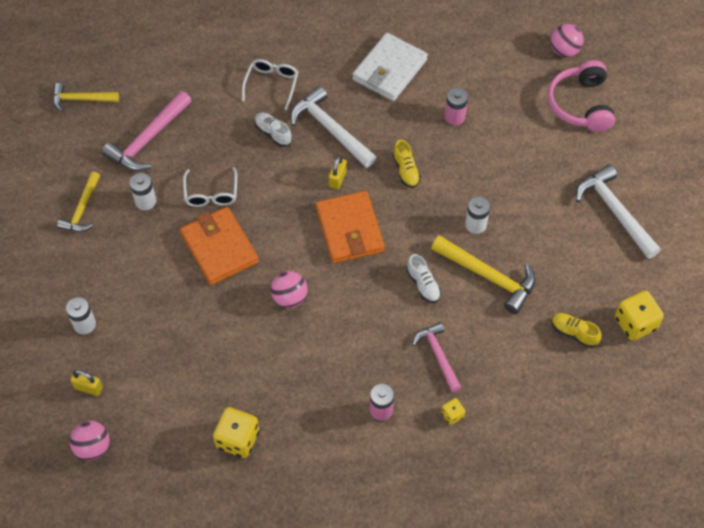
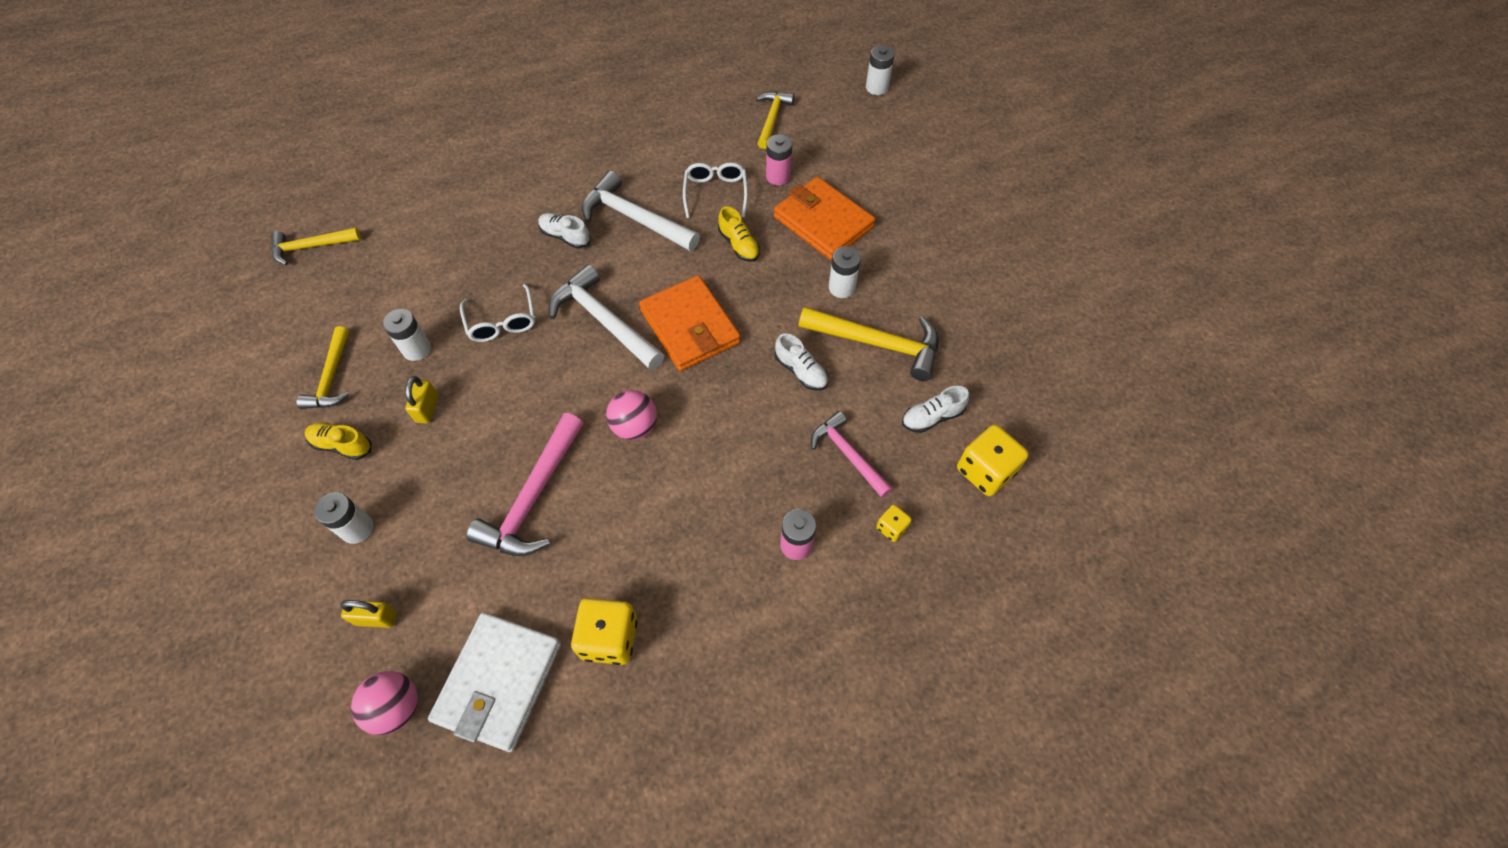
camera: 15 degrees left, 0 degrees up
pink hammer [102,91,192,171] -> pink hammer moved to [466,413,583,556]
orange wallet [180,207,259,285] -> orange wallet moved to [774,177,875,260]
white glasses [242,59,298,110] -> white glasses moved to [683,162,748,218]
yellow padlock [329,155,347,189] -> yellow padlock moved to [405,376,438,424]
white wallet [352,33,428,101] -> white wallet moved to [428,613,561,752]
pink headphones [548,60,615,132] -> none
pink ball [550,24,584,57] -> white battery [866,45,894,95]
yellow shoe [551,313,602,348] -> yellow shoe moved to [304,423,372,460]
white hammer [576,164,661,259] -> white hammer moved to [549,264,664,370]
yellow dice [615,291,664,341] -> yellow dice moved to [957,425,1029,496]
none -> yellow hammer [756,92,794,149]
none -> white shoe [902,386,969,433]

